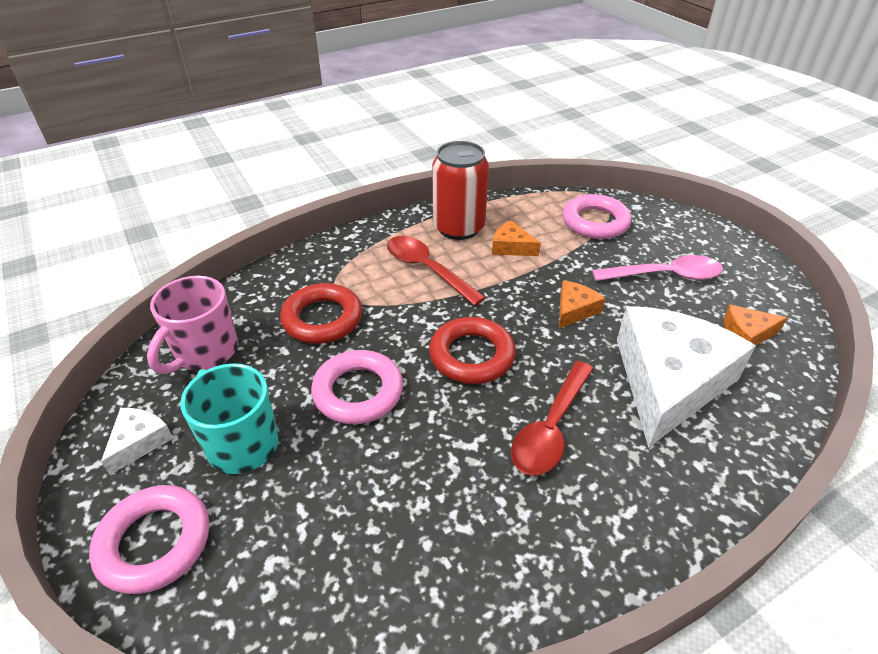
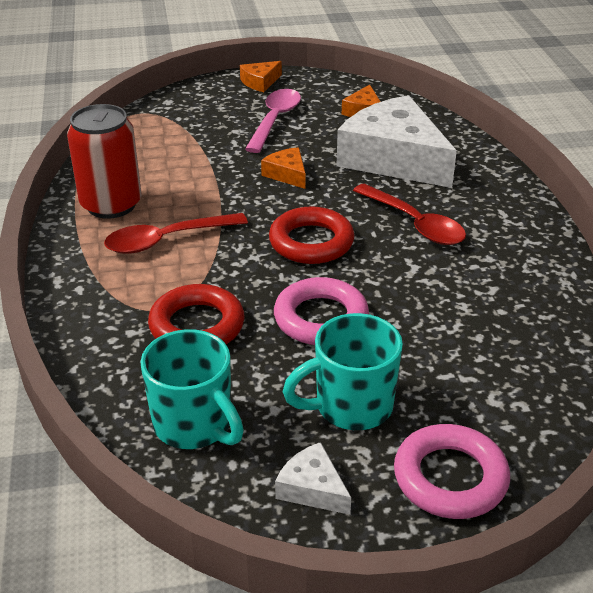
camera: 70 degrees left, 5 degrees down
pink mug [147,276,238,374] -> turquoise mug [140,329,244,449]
orange cheese [492,220,541,256] -> orange cheese moved to [240,61,282,92]
pink ring [563,194,631,239] -> none

